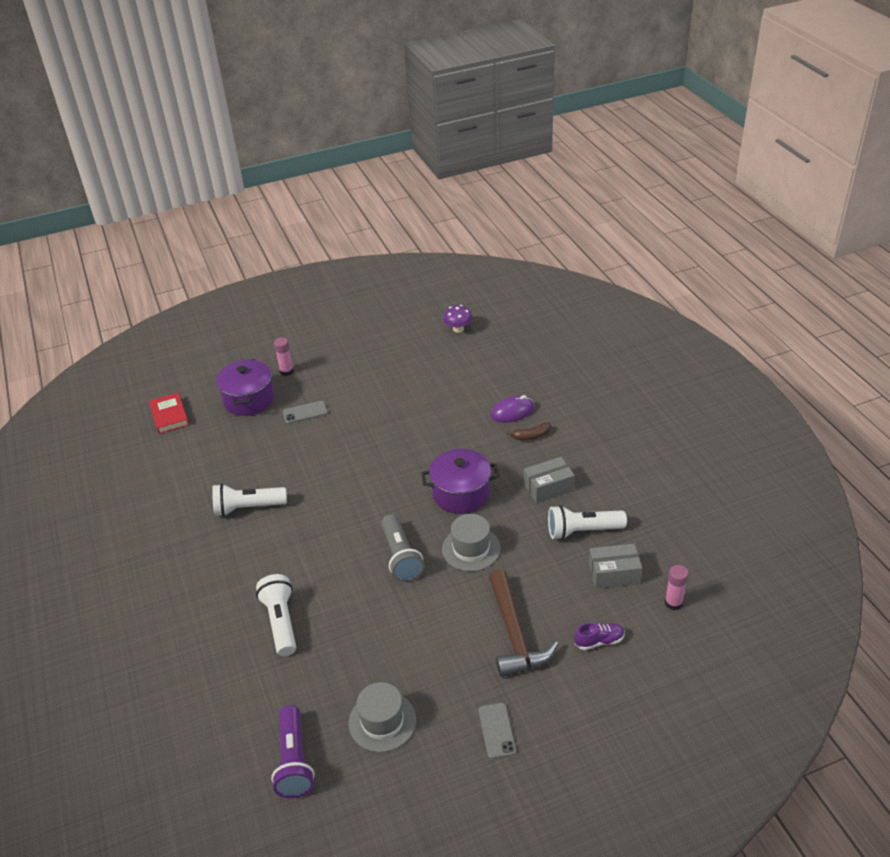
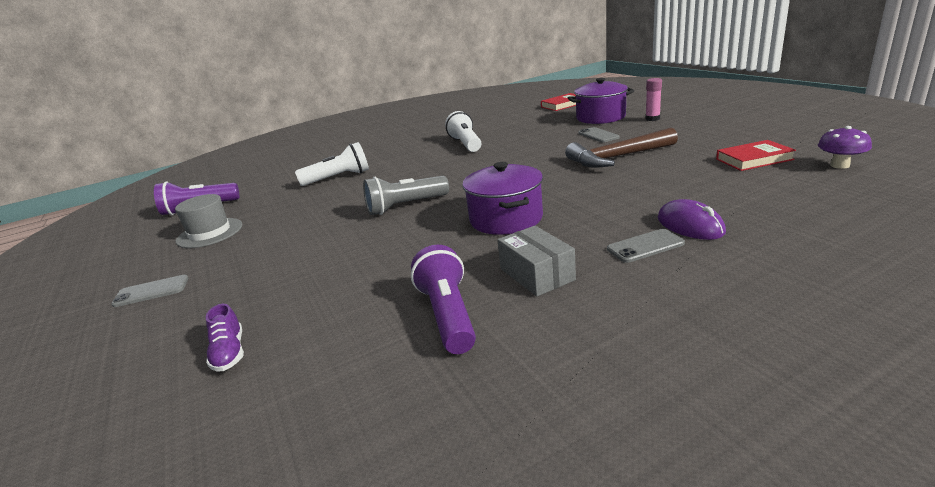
camera: 85 degrees right, 15 degrees down
grey hat [442,514,501,572] -> none
brown hammer [489,569,558,677] -> brown hammer moved to [565,128,678,168]
brown banana [506,422,551,440] -> grey phone [607,229,685,263]
white flashlight [548,505,627,540] -> purple flashlight [411,245,476,354]
grey box [589,544,642,589] -> none
pink glue stick [665,565,688,610] -> none
none -> red book [716,140,796,171]

